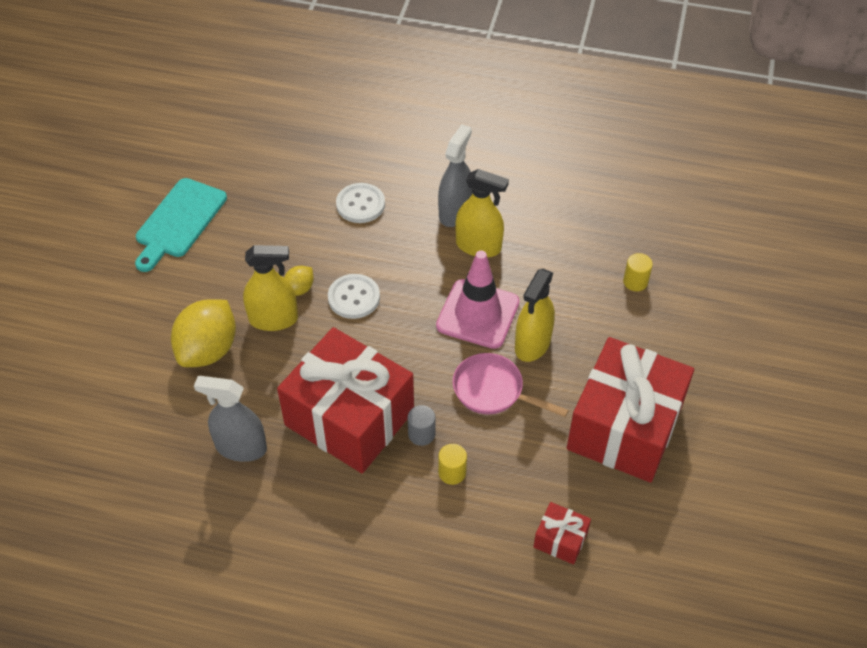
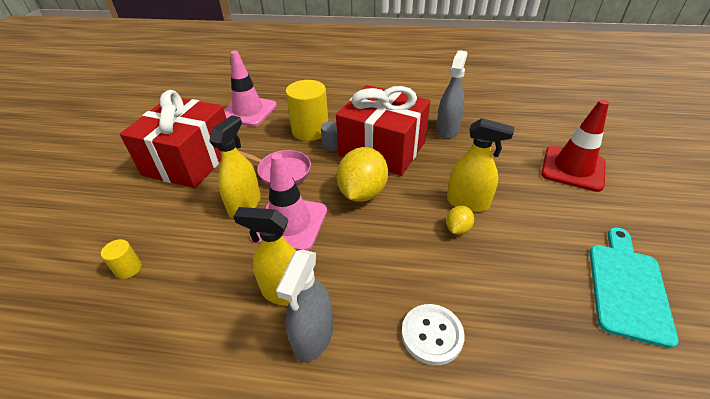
camera: 175 degrees right, 10 degrees down
yellow lemon [171,299,236,367] -> yellow lemon moved to [337,147,388,202]
grey spray bottle [194,376,267,462] -> grey spray bottle turned 75 degrees counterclockwise [436,50,467,139]
yellow spray bottle [243,245,298,331] -> yellow spray bottle turned 150 degrees counterclockwise [447,118,514,212]
white button [328,274,380,319] -> none
yellow cylinder [438,444,467,485] -> yellow cylinder [286,80,328,141], size x2.11
red gift [533,502,591,565] -> pink traffic cone [224,51,277,127]
none -> red traffic cone [541,100,609,192]

